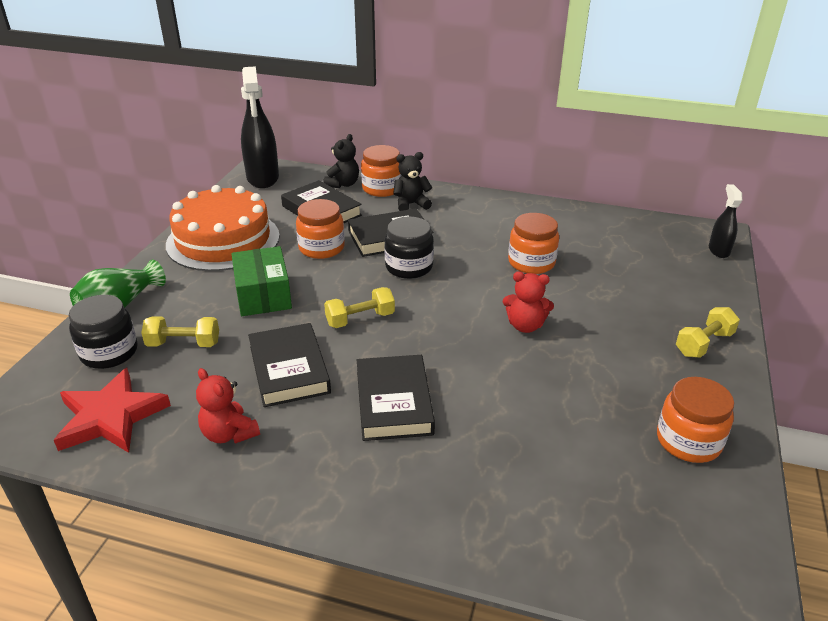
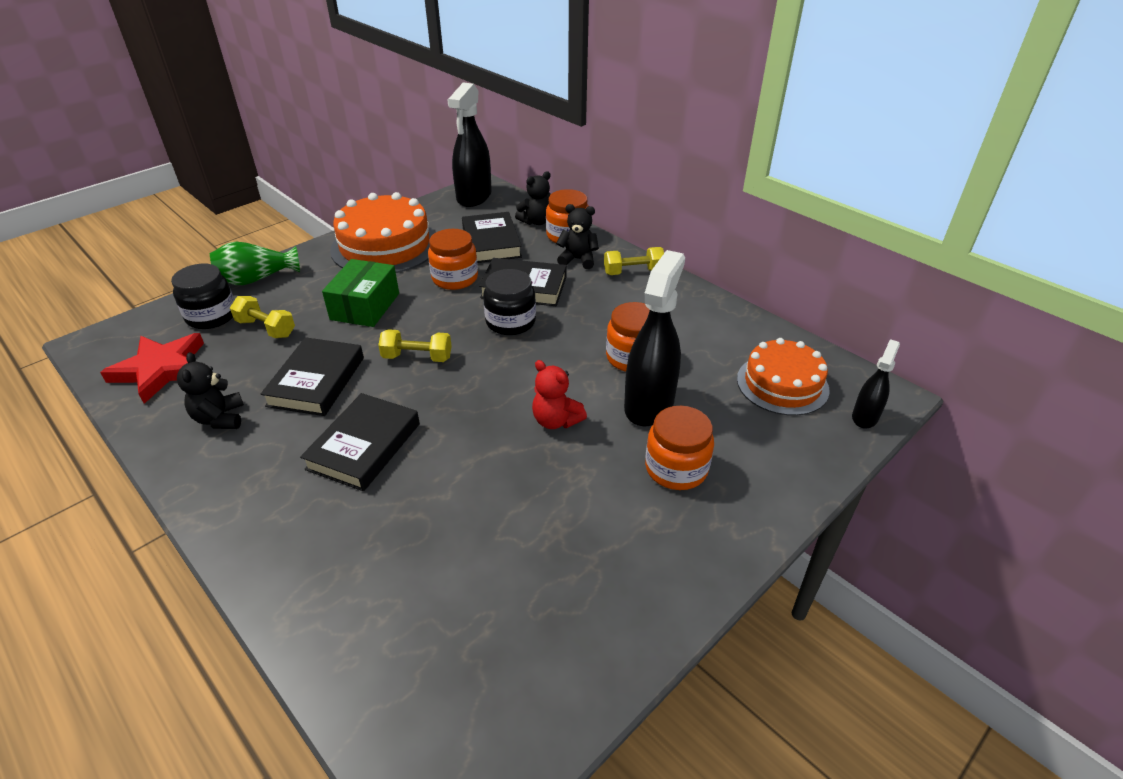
camera: 30 degrees right, 5 degrees up
red teddy bear [196,368,260,444] -> black teddy bear [177,352,244,429]
orange jar [657,377,734,463] -> orange jar moved to [645,406,714,490]
yellow dumbbell [676,307,740,358] -> yellow dumbbell moved to [604,247,664,275]
none -> black spray bottle [624,250,685,426]
none -> orange cake [737,338,830,416]

